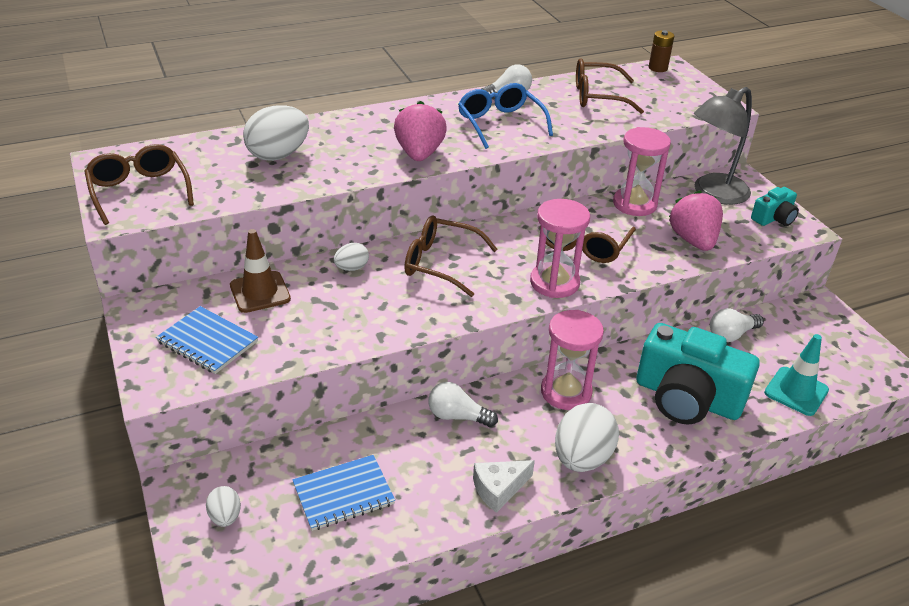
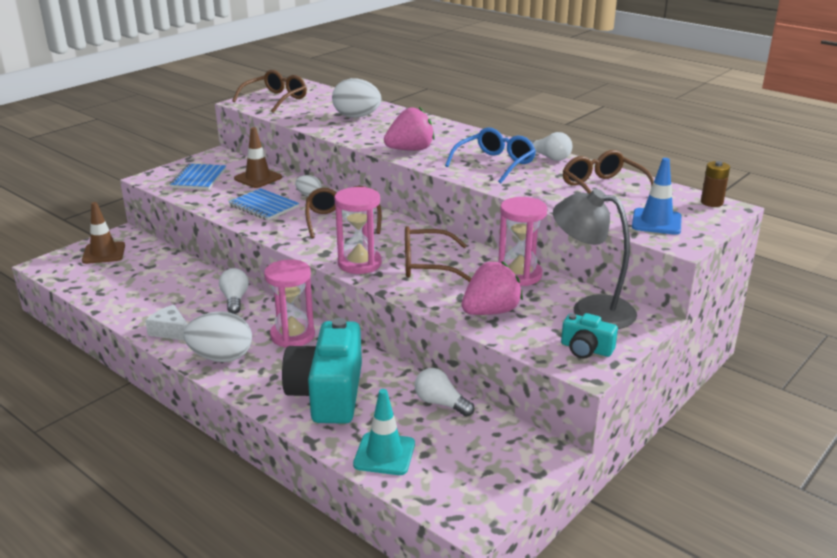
camera: 65 degrees right, 10 degrees down
white egg [206,486,241,527] -> brown traffic cone [82,202,125,264]
blue notebook [293,455,395,531] -> blue notebook moved to [229,188,299,221]
none -> blue traffic cone [632,158,682,235]

